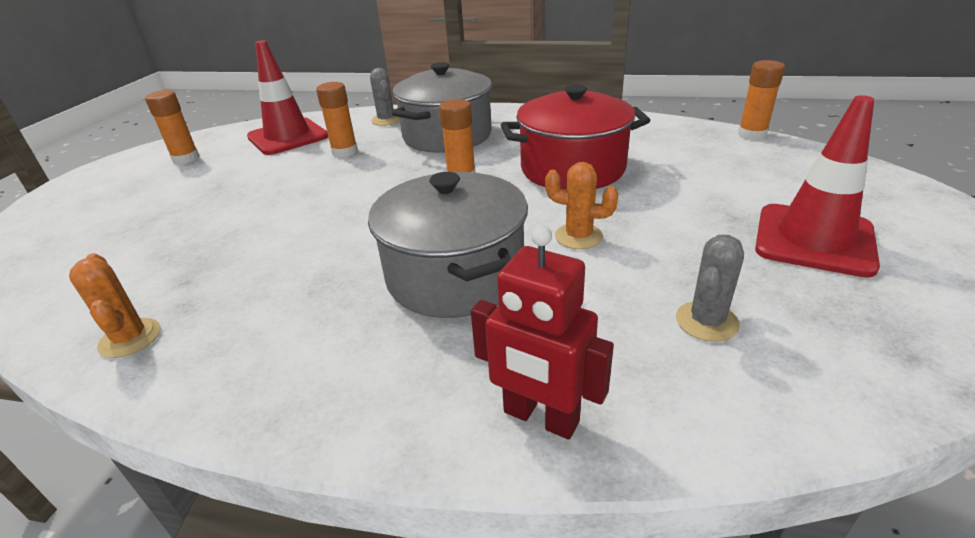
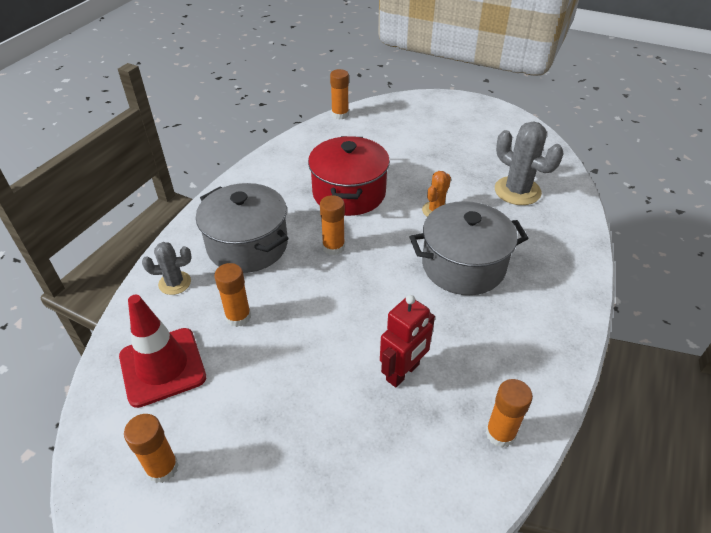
camera: 80 degrees left, 10 degrees up
orange cactus [69,253,161,358] -> orange glue stick [486,379,533,448]
red robot [471,225,614,439] -> red robot moved to [380,295,435,387]
grey cactus [676,235,744,342] -> grey cactus [495,121,563,205], size x1.70
red traffic cone [755,95,880,278] -> none

